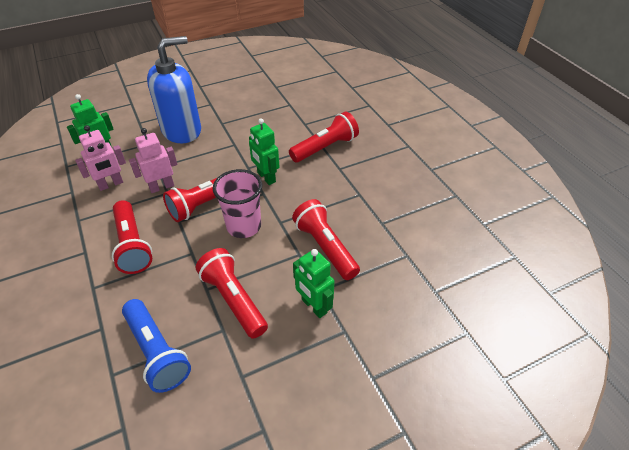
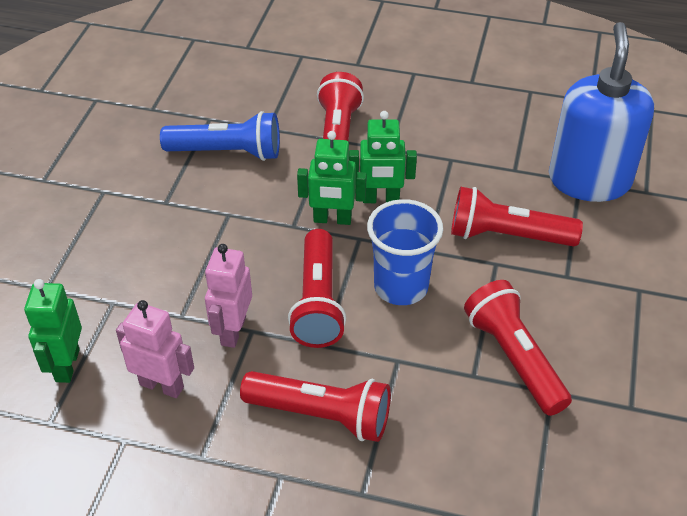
camera: 50 degrees left, 0 degrees up
pink robot [75,125,126,191] -> pink robot turned 75 degrees counterclockwise [116,300,194,398]
blue flashlight [122,299,191,393] -> blue flashlight moved to [160,111,280,161]
blue soap dispenser [147,36,201,143] -> blue soap dispenser moved to [549,22,654,202]
red flashlight [196,248,268,339] -> red flashlight turned 60 degrees clockwise [464,280,572,416]
pink cup [213,169,262,238] -> blue cup [367,199,443,305]
green robot [293,249,335,318] -> green robot moved to [349,111,417,203]

